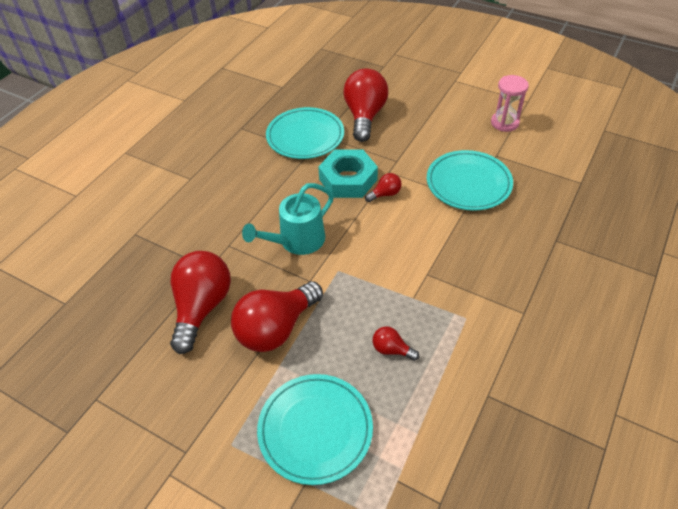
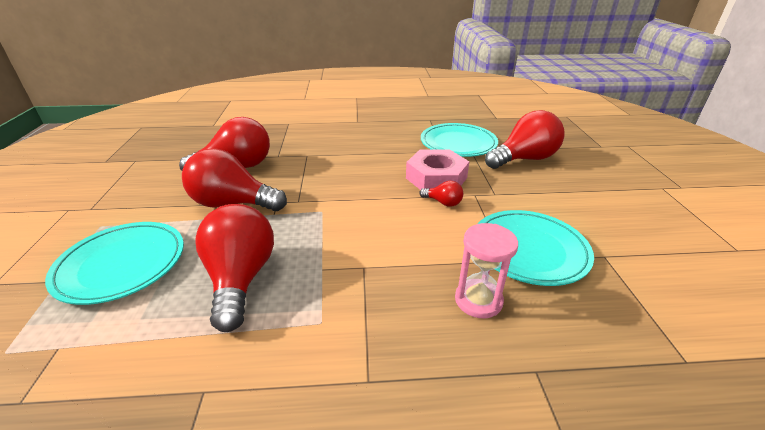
camera: 55 degrees right, 15 degrees down
turquoise watering can [242,183,334,255] -> none
turquoise nut [318,149,378,198] -> pink nut [406,149,469,190]
red light bulb [373,326,419,361] -> red light bulb [195,204,274,332], size x2.22
pink hourglass [491,75,529,132] -> pink hourglass moved to [455,223,518,318]

